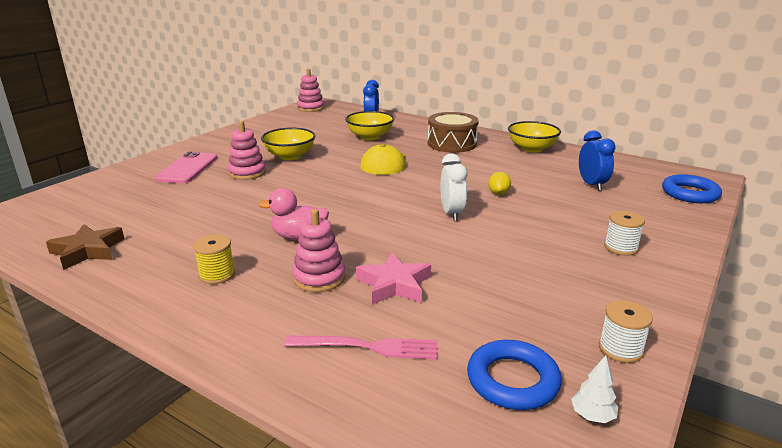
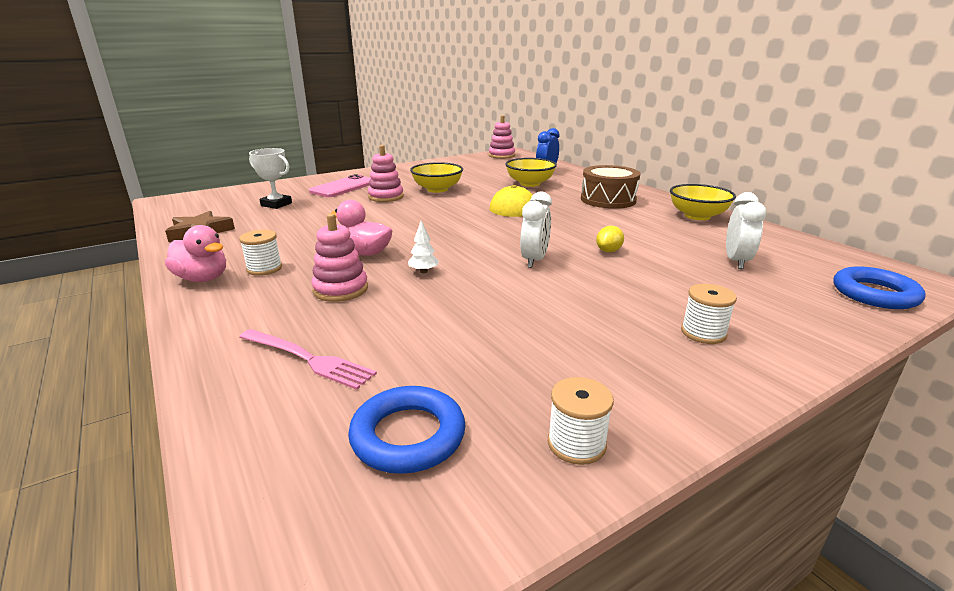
camera: 25 degrees right, 0 degrees up
yellow spool [193,234,235,284] -> white spool [239,230,282,276]
pink star [356,252,431,304] -> none
white tree [571,355,618,423] -> white tree moved to [408,220,439,273]
blue clock [579,130,616,191] -> white clock [726,192,767,269]
none -> pink duck [165,225,226,282]
none -> white trophy [249,148,292,209]

